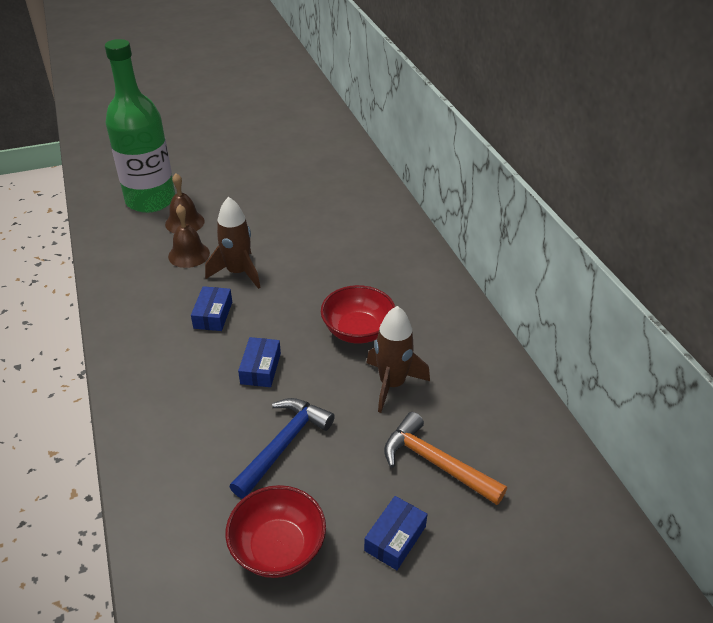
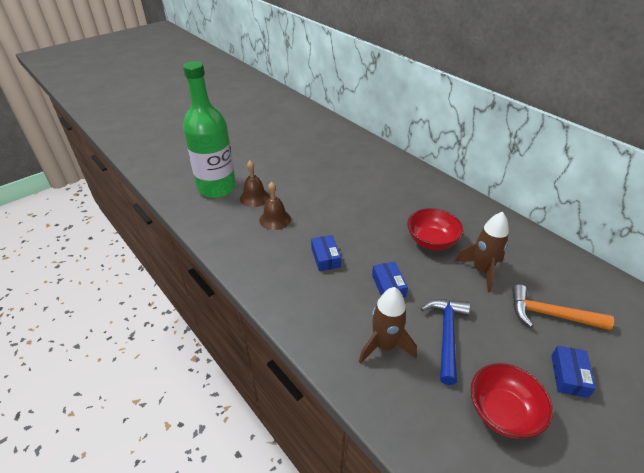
camera: 20 degrees left, 0 degrees up
brown rocket [205,197,261,289] -> brown rocket moved to [359,287,417,364]

